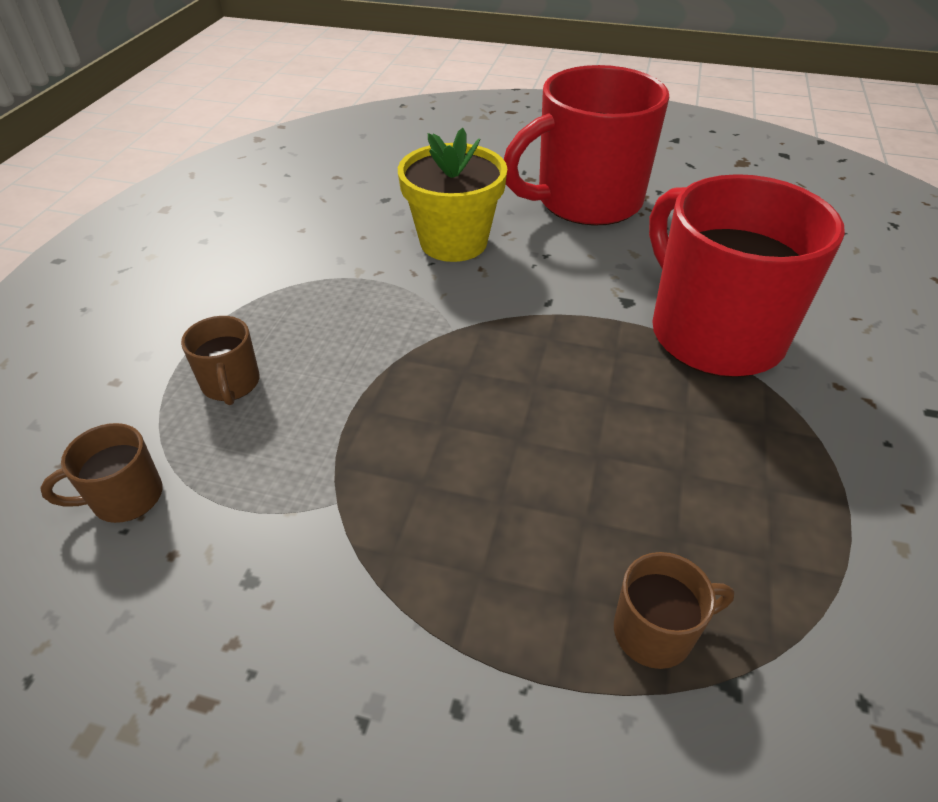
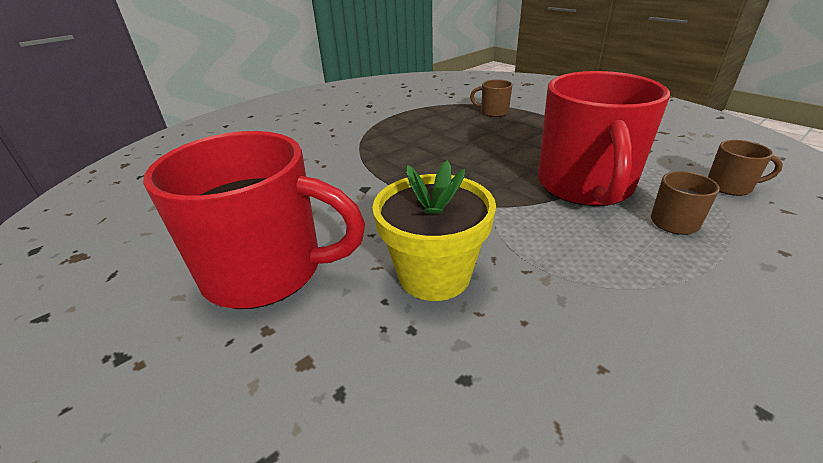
camera: 145 degrees left, 10 degrees down
red mug [649,174,845,377] -> red mug moved to [538,71,670,206]

